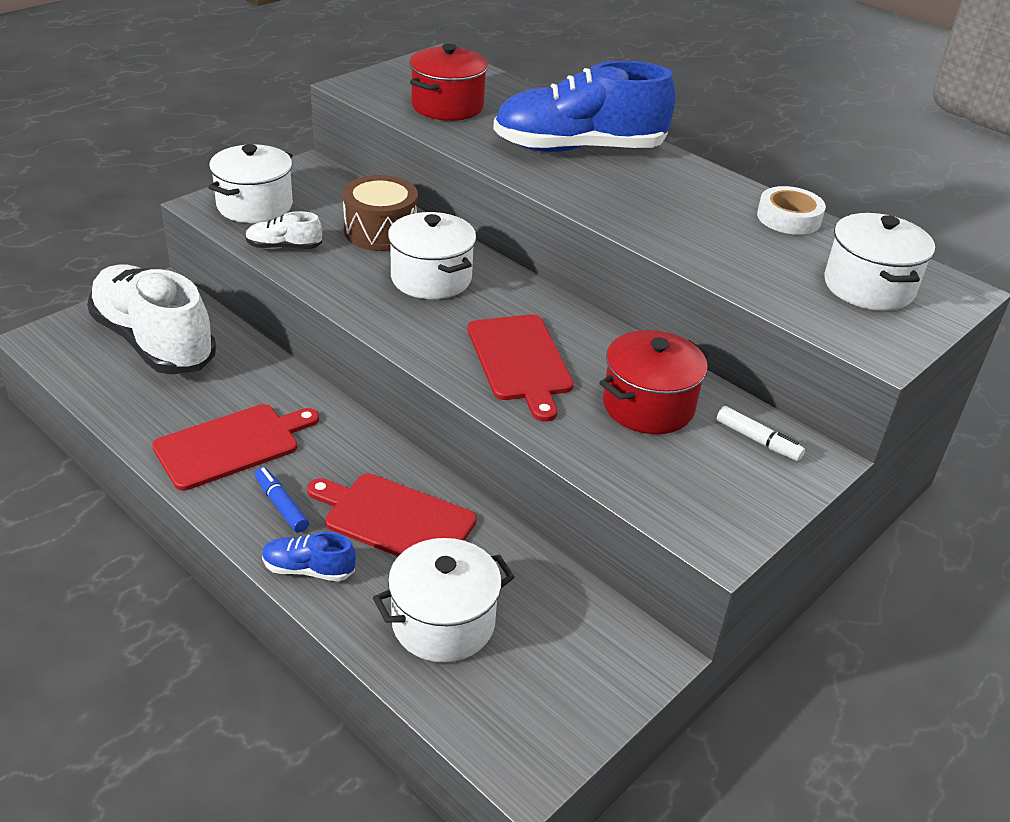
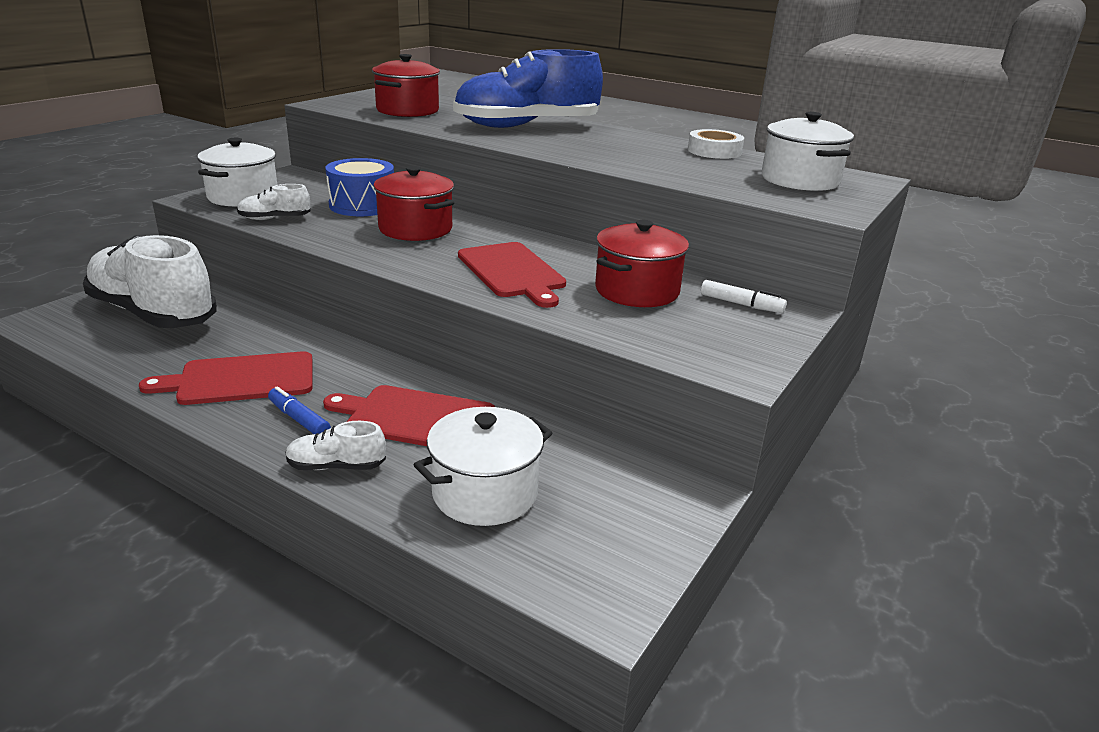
camera: 10 degrees left, 10 degrees down
red cutting board [152,404,319,491] -> red cutting board turned 150 degrees counterclockwise [139,351,313,405]
blue shoe [262,532,356,582] -> white shoe [286,421,386,470]
brown drum [343,175,418,251] -> blue drum [325,158,394,216]
white pot [388,212,476,299] -> red pot [373,166,454,241]

